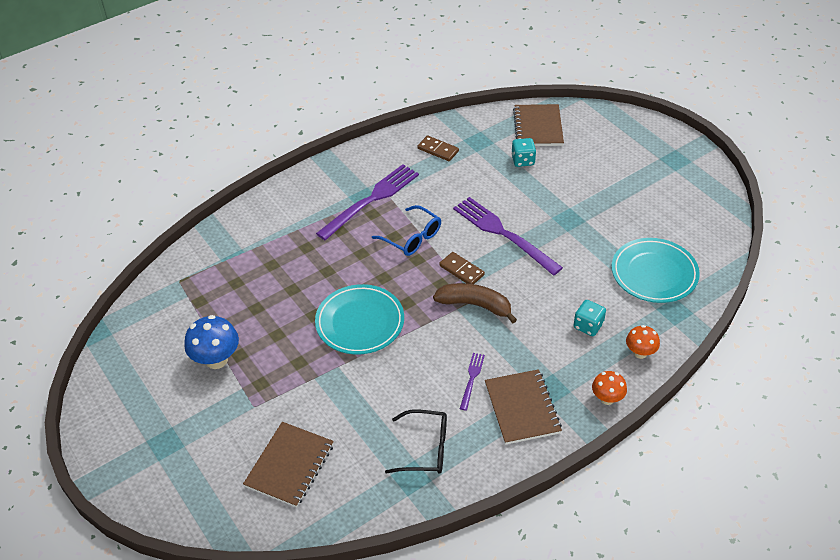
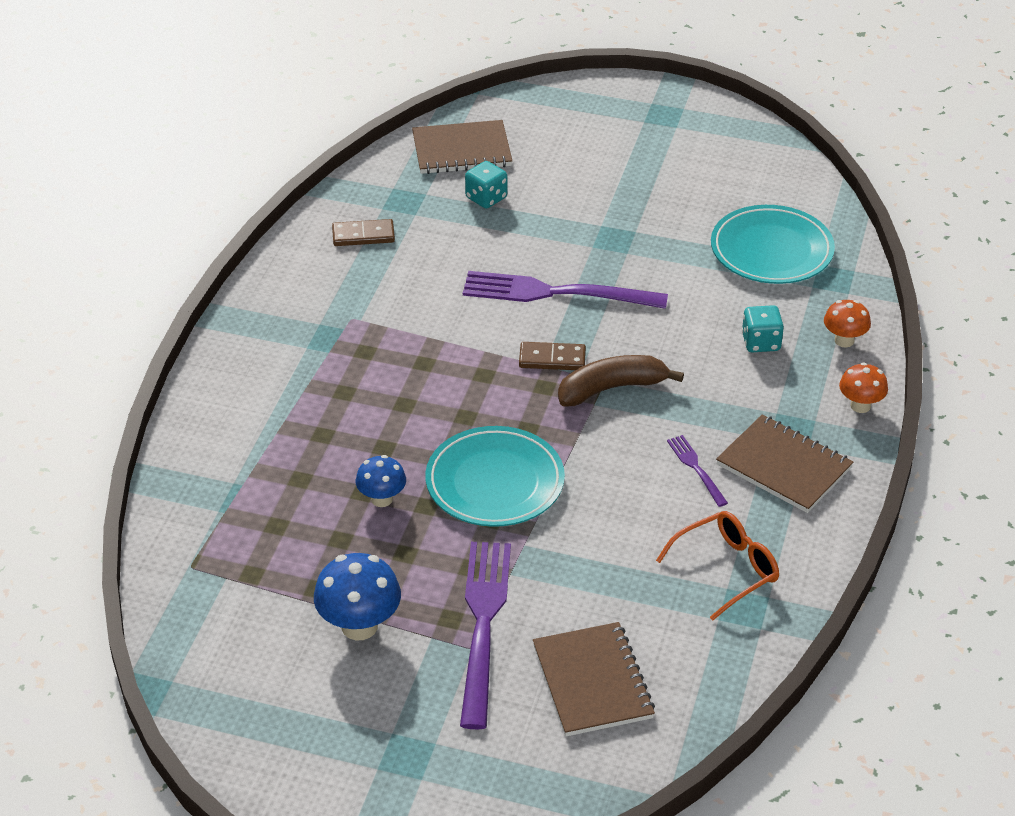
camera: 40 degrees left, 5 degrees down
purple fork [316,164,419,240] -> purple fork moved to [460,542,511,729]
blue glasses [372,205,441,256] -> none
black glasses [385,409,447,474] -> orange glasses [656,511,779,620]
brown notebook [513,104,564,146] -> brown notebook turned 60 degrees counterclockwise [412,120,512,174]
none -> blue mushroom [356,455,406,507]

